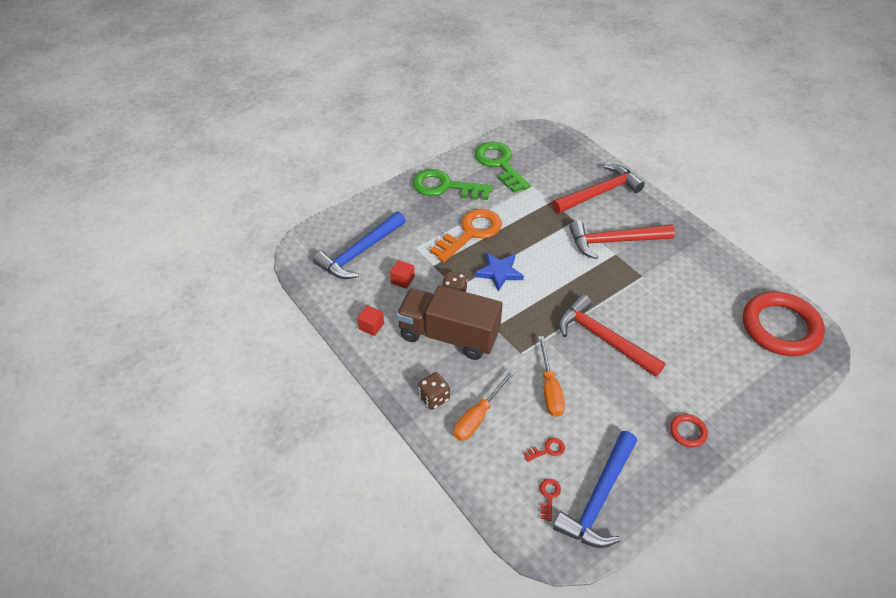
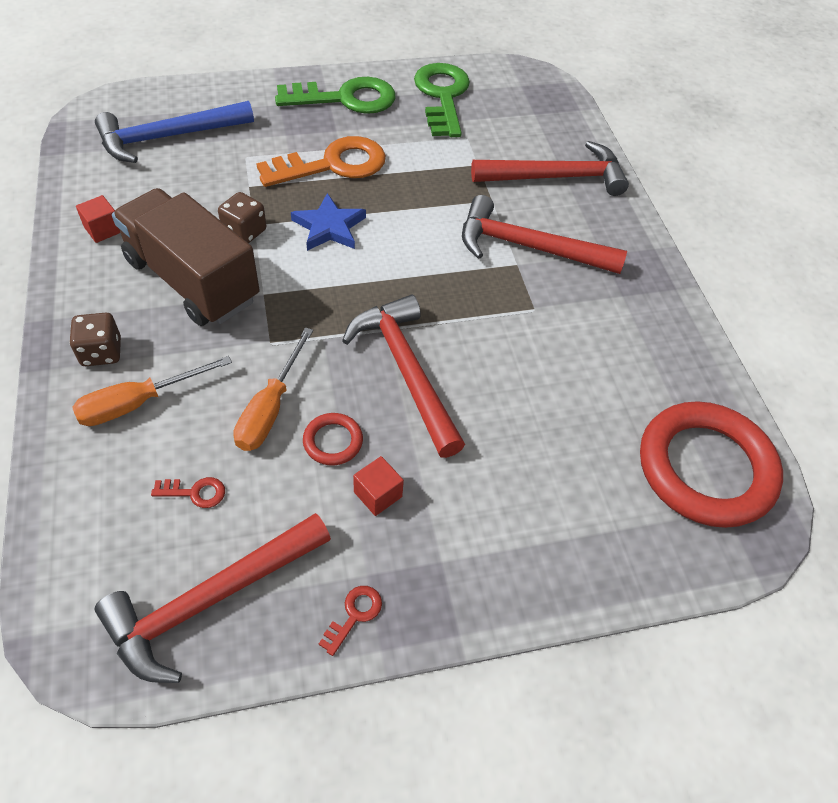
camera: 20 degrees right, 5 degrees up
red cube [390,260,415,289] -> red cube moved to [353,456,404,516]
green key [413,169,493,200] -> green key turned 135 degrees clockwise [275,77,395,114]
red key [540,479,561,521] -> red key moved to [319,586,382,656]
blue hammer [553,431,637,548] -> red hammer [95,513,331,683]
red ring [670,414,708,447] -> red ring moved to [303,413,363,465]

